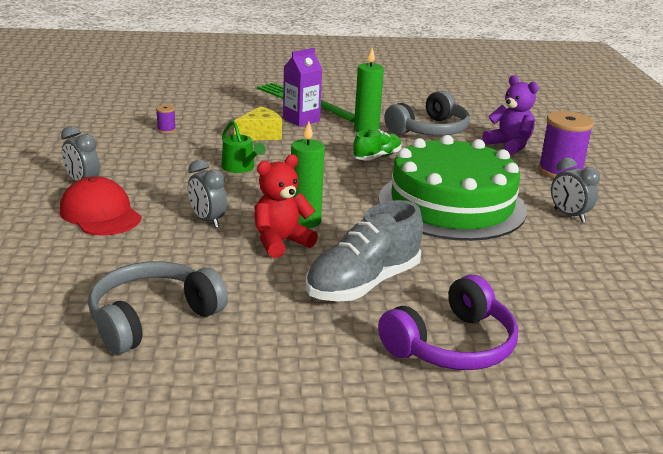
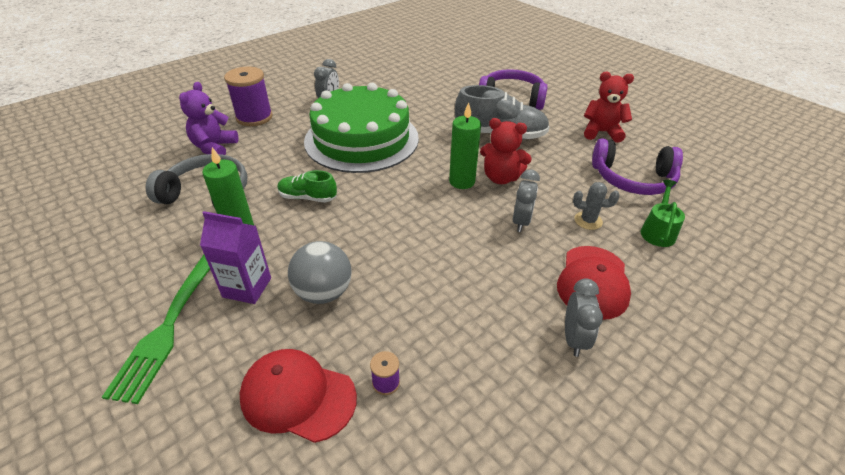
camera: 125 degrees left, 15 degrees up
grey headphones [88,261,228,354] -> purple headphones [592,138,683,195]
green watering can [221,121,266,173] -> green watering can moved to [640,180,685,247]
yellow cheese [234,106,282,141] -> grey ball [288,241,351,304]
none -> red cap [240,349,357,443]
none -> grey cactus [573,182,620,230]
none -> red teddy bear [584,72,634,143]

